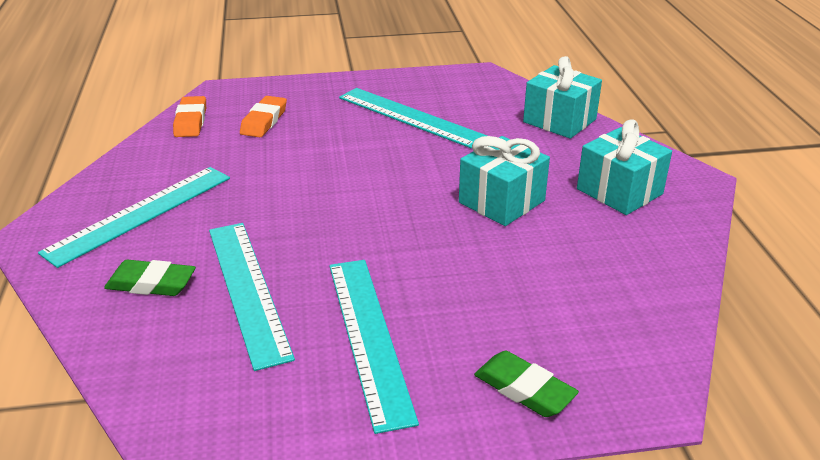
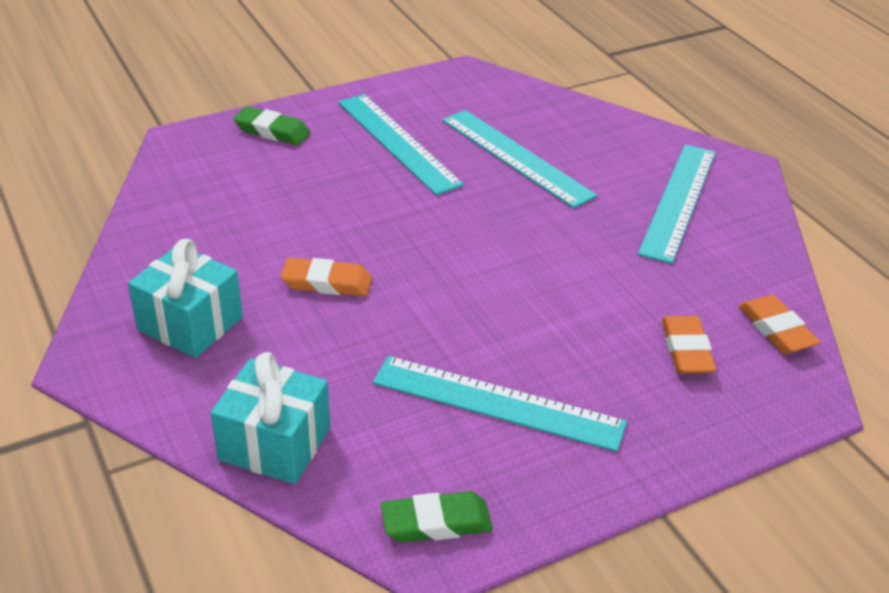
camera: 160 degrees right, 5 degrees up
green eraser [104,260,196,296] -> green eraser moved to [381,491,493,543]
turquoise gift [459,136,550,226] -> orange eraser [281,258,372,296]

